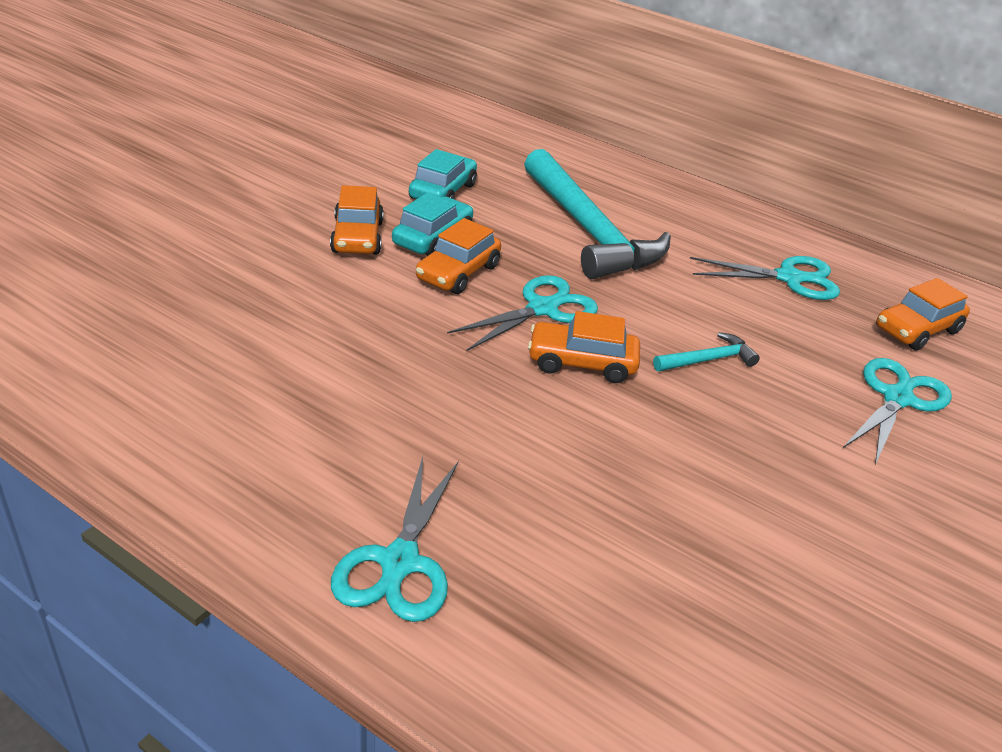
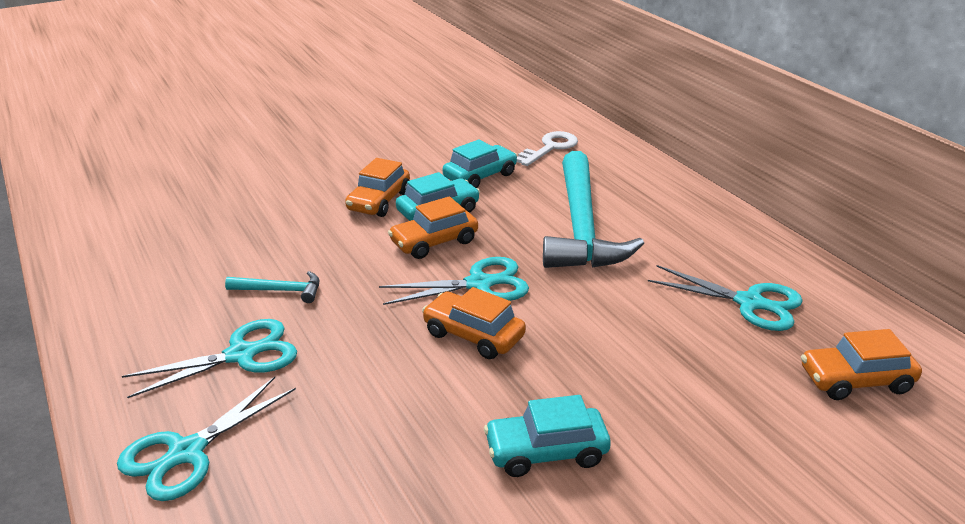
camera: 30 degrees right, 5 degrees down
turquoise hammer [653,332,760,371] -> turquoise hammer moved to [225,271,319,303]
turquoise scissors [843,358,952,465] -> turquoise scissors moved to [122,319,297,398]
none -> turquoise car [484,395,611,477]
none -> white key [517,131,578,166]

